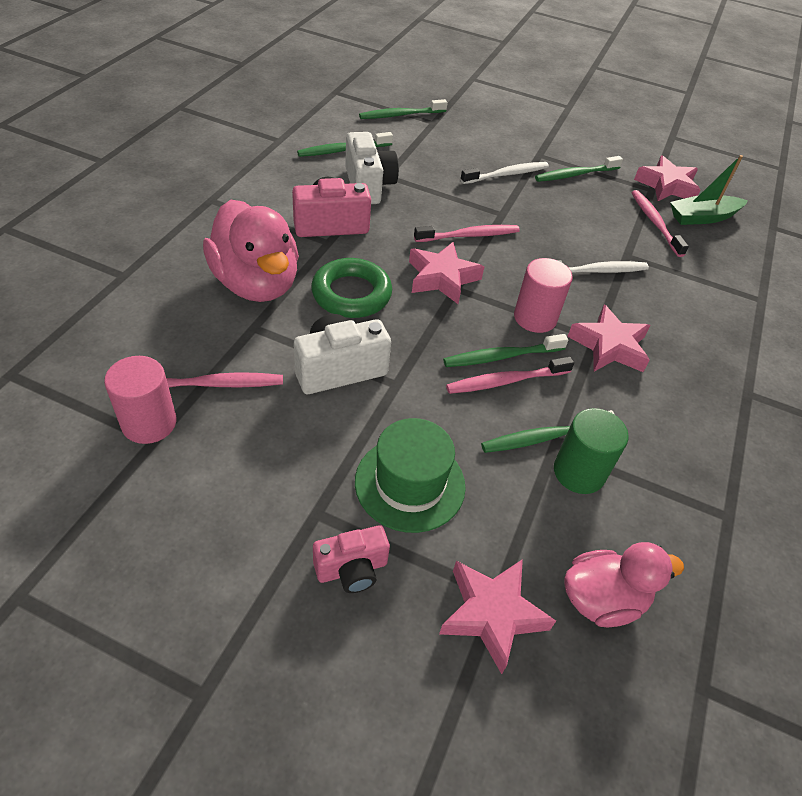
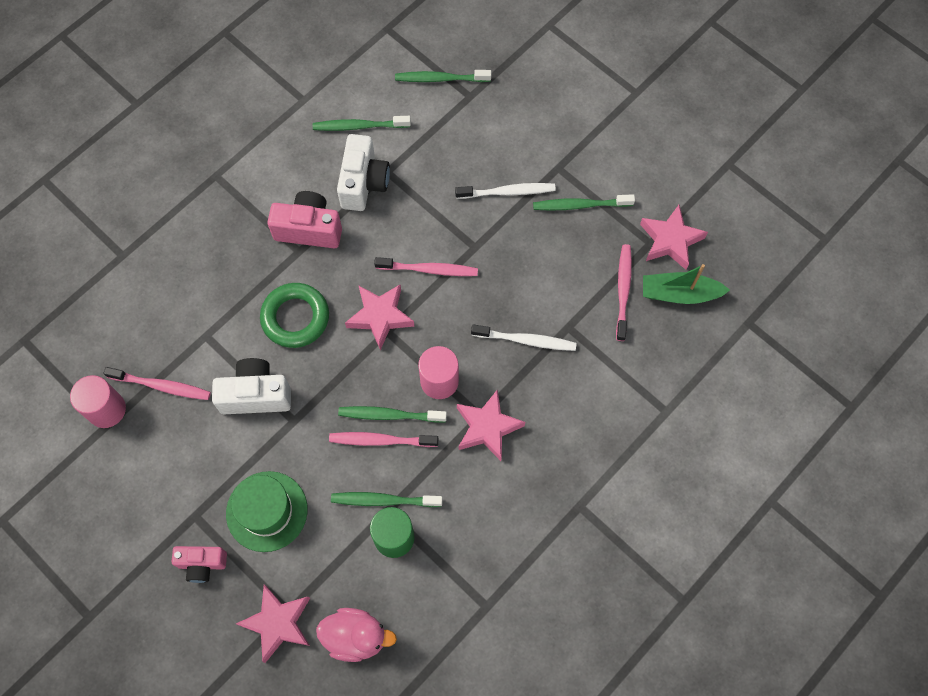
camera: 25 degrees right, 20 degrees up
pink duck [203,200,299,302] -> none

